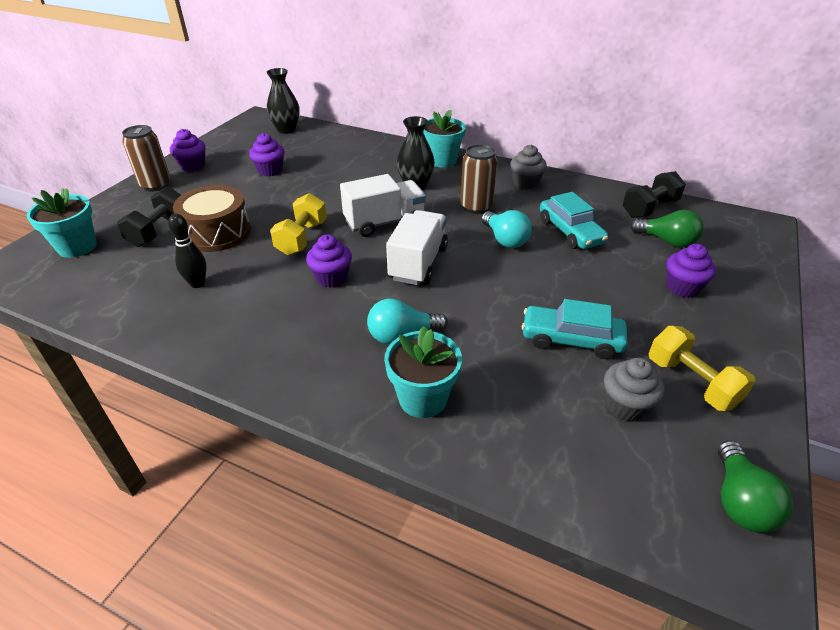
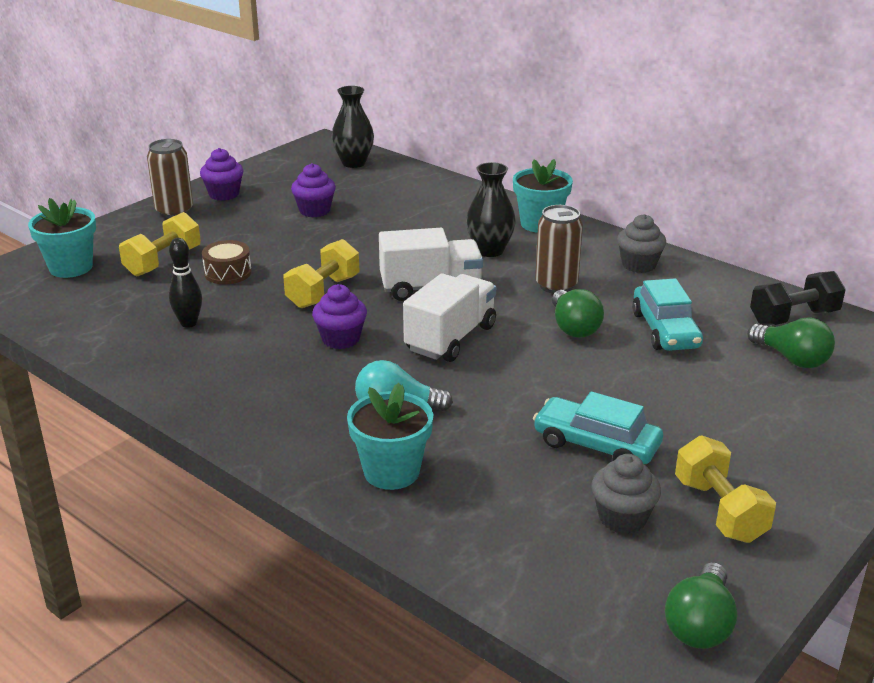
camera: 15 degrees right, 10 degrees down
black dumbbell [117,186,181,247] -> yellow dumbbell [119,212,201,276]
brown drum [173,185,251,252] -> brown drum [202,240,252,284], size x0.58
turquoise light bulb [481,210,532,248] -> green light bulb [552,289,604,338]
purple cupcake [666,244,716,298] -> none

